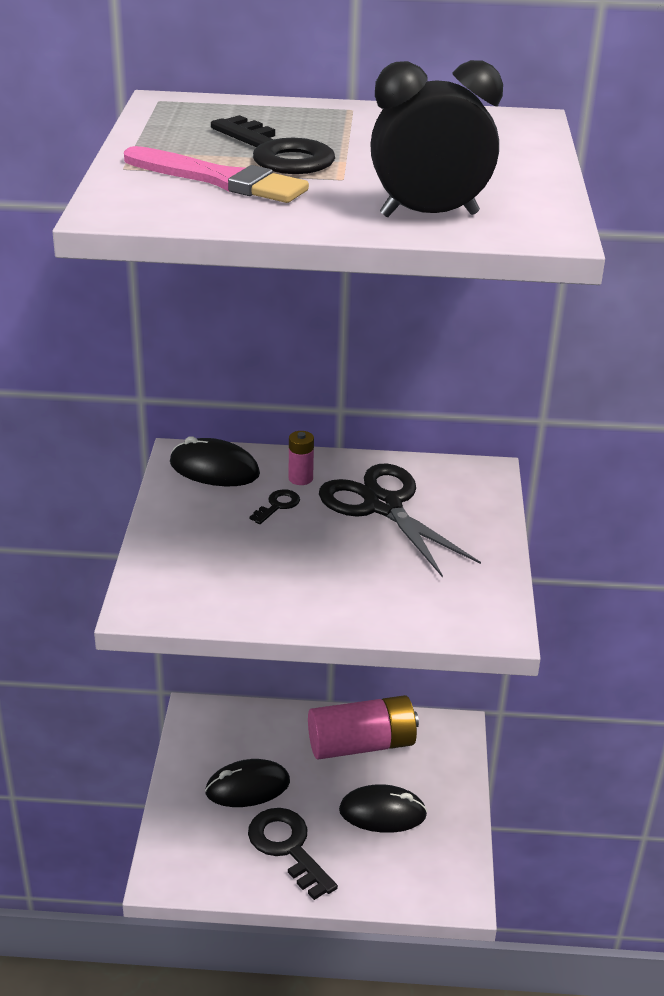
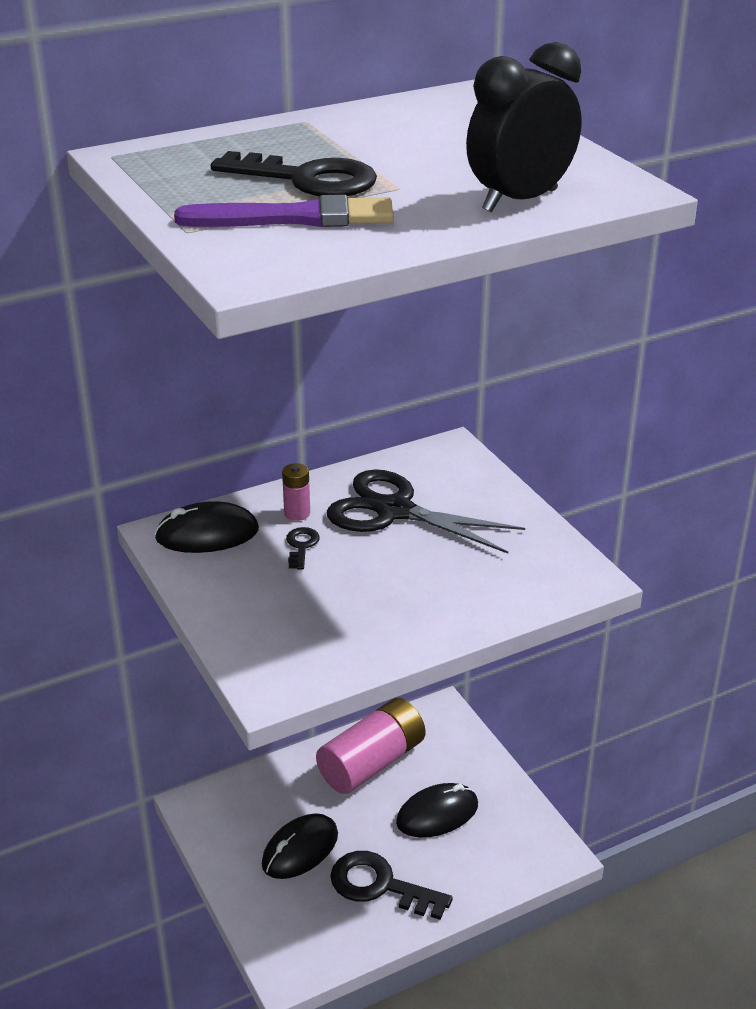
camera: 30 degrees left, 0 degrees up
pink brush [124,146,309,203] -> purple brush [174,195,394,227]

